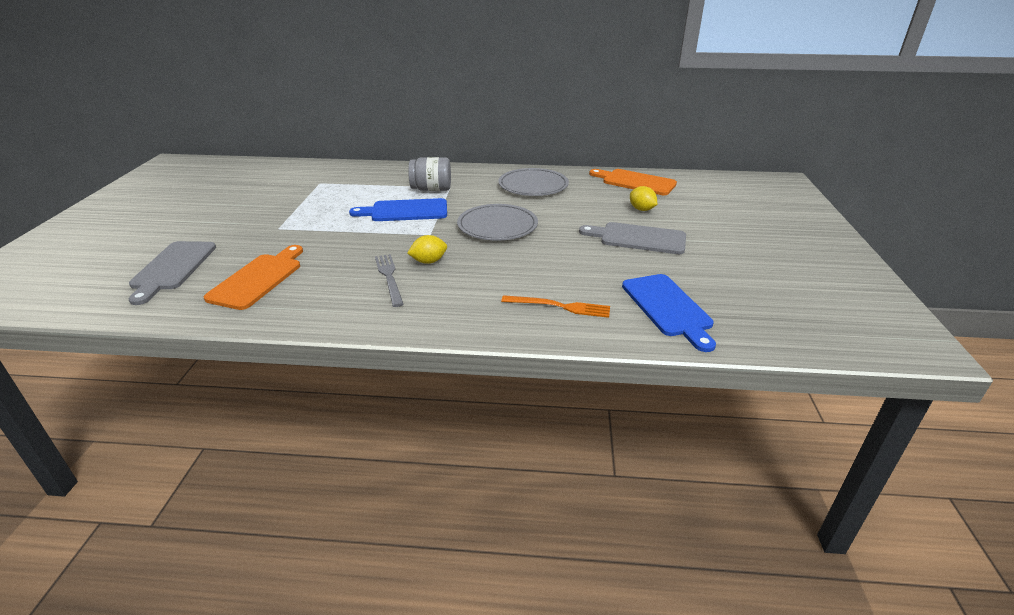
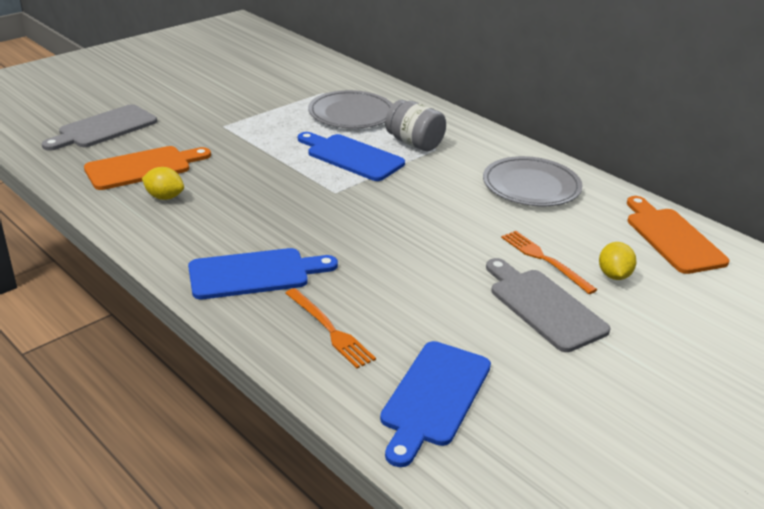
camera: 40 degrees right, 0 degrees up
grey fork [375,254,404,307] -> none
yellow lemon [407,235,447,264] -> yellow lemon moved to [142,167,184,200]
grey plate [457,204,538,240] -> grey plate moved to [308,90,393,129]
none -> blue cutting board [188,248,338,299]
none -> orange fork [501,231,597,294]

